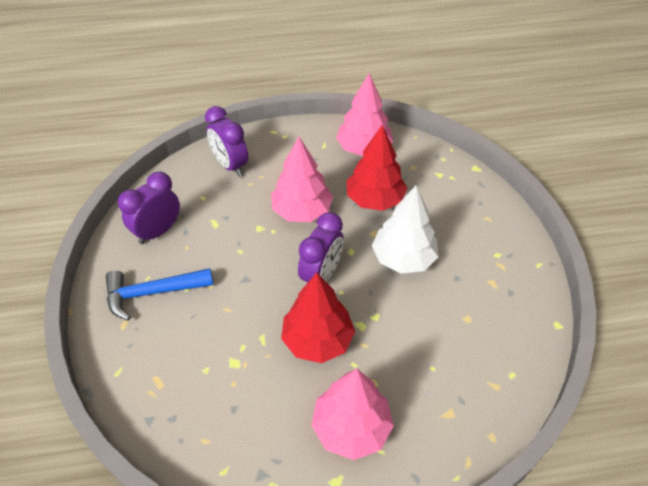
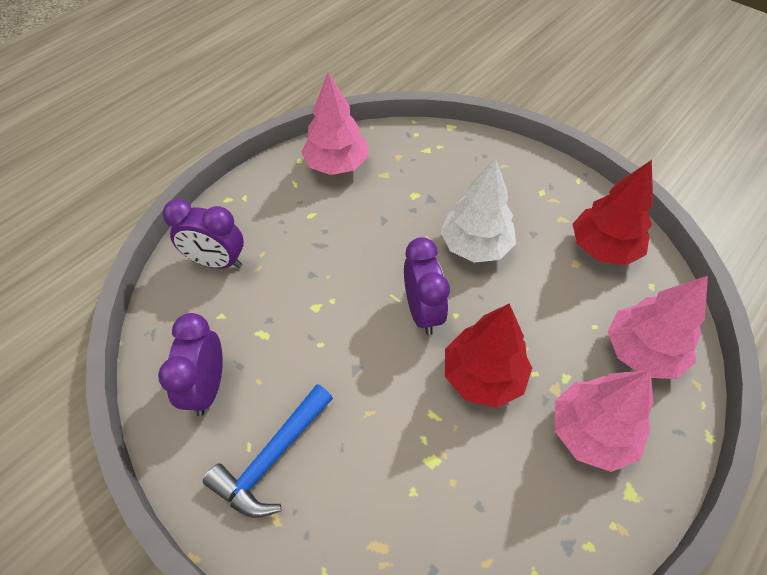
camera: 40 degrees left, 5 degrees up
pink tree [271,137,333,222] -> pink tree moved to [607,276,708,379]
red tree [347,124,407,211] -> red tree moved to [573,160,653,265]

